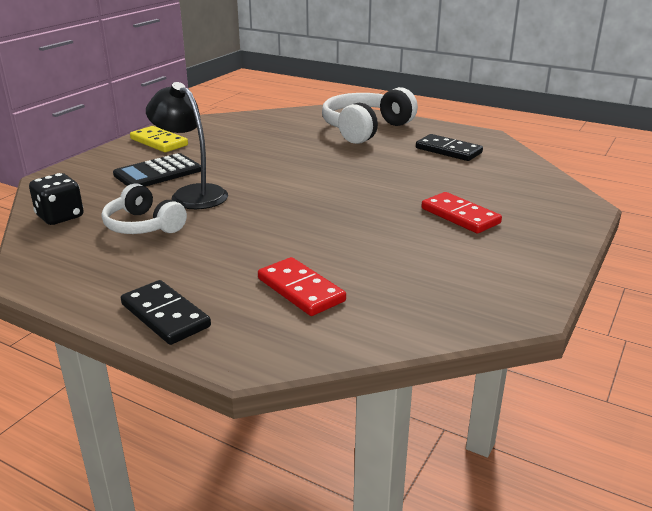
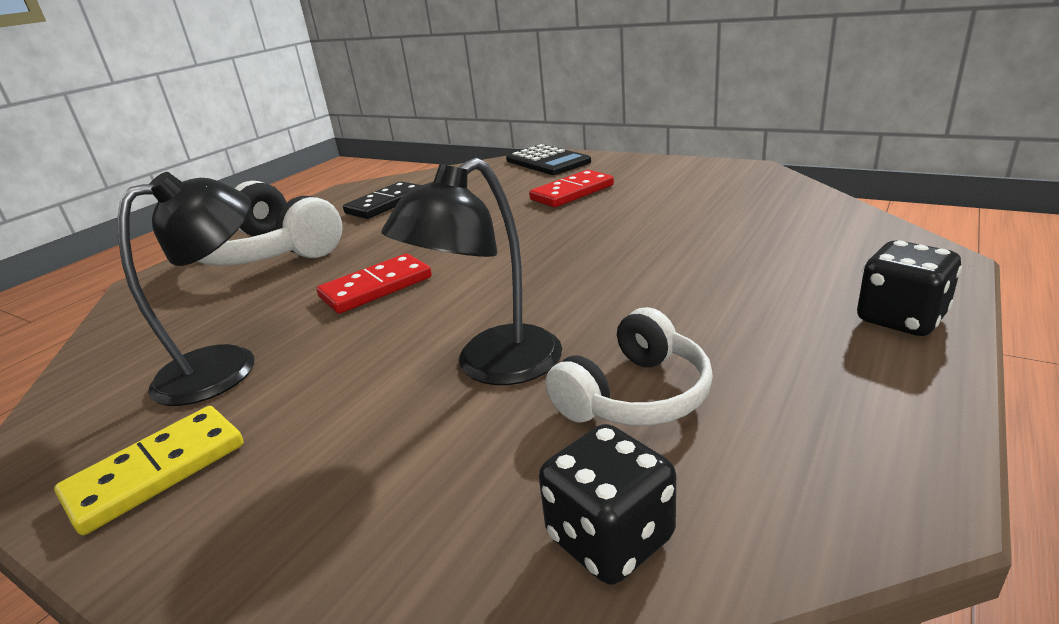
camera: 85 degrees left, 0 degrees up
black calculator [113,153,201,187] -> black calculator moved to [506,144,591,175]
black domino [121,280,211,345] -> black dice [857,240,962,336]
red domino [258,257,346,316] -> red domino moved to [316,254,432,314]
none -> black lamp [118,172,254,406]

